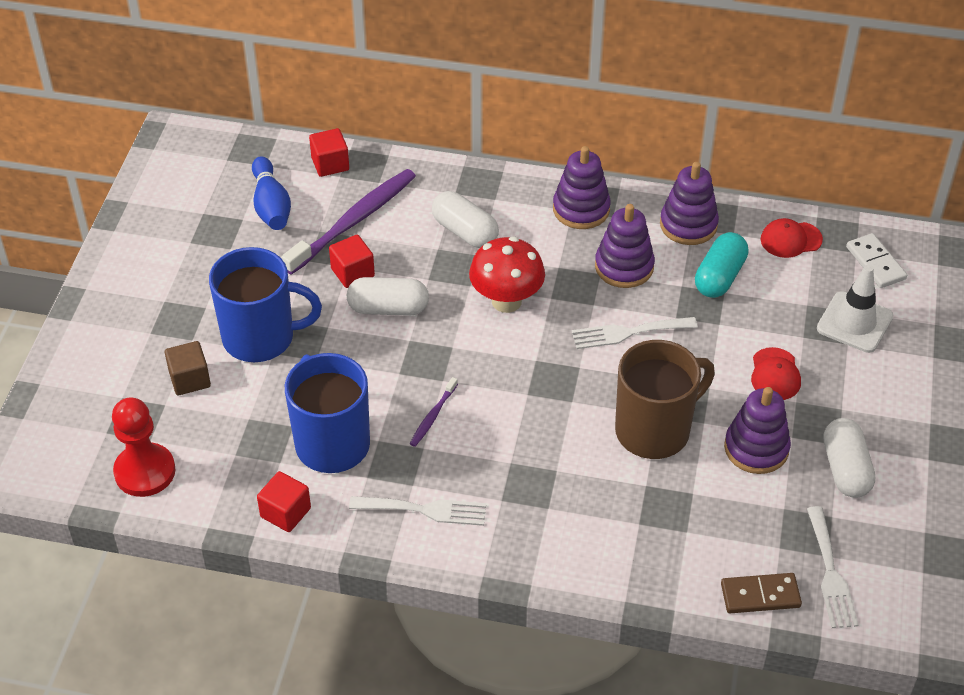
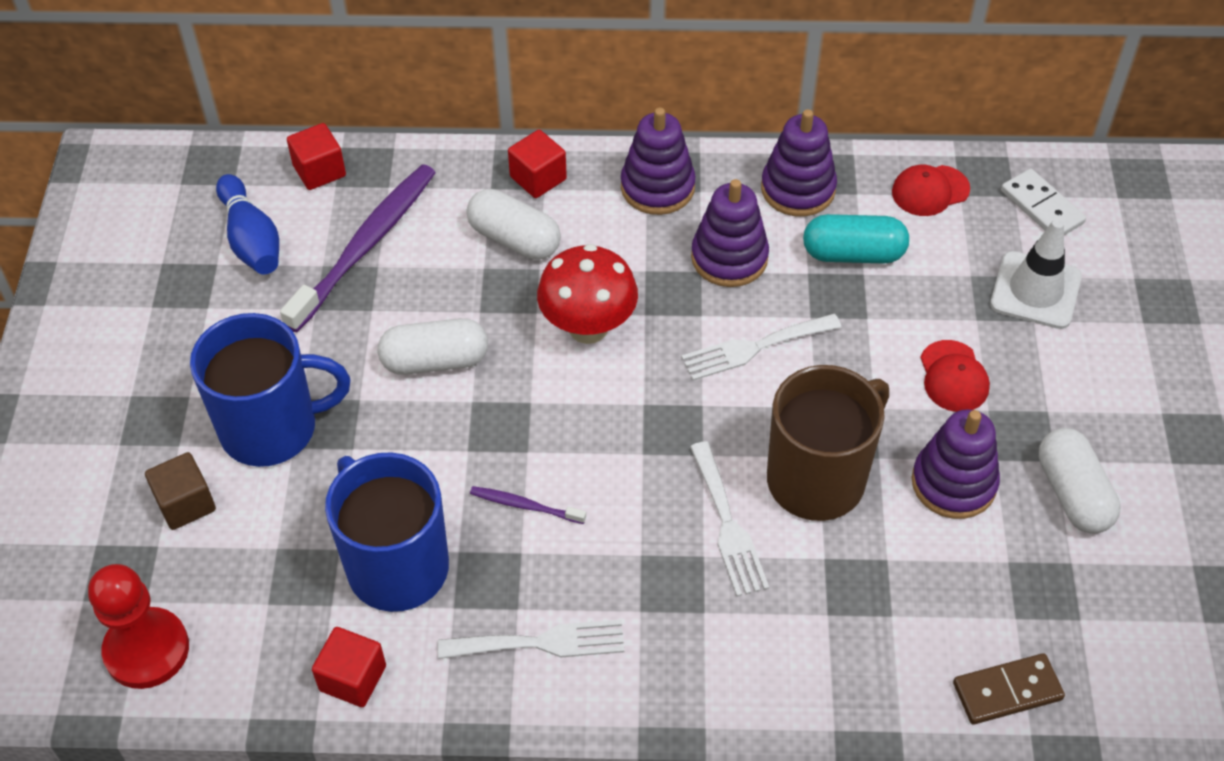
camera: 10 degrees left, 5 degrees up
red cube [329,235,375,288] -> red cube moved to [508,130,567,198]
purple toothbrush [410,377,458,447] -> purple toothbrush turned 90 degrees clockwise [470,486,586,524]
turquoise capsule [695,232,749,298] -> turquoise capsule turned 75 degrees clockwise [803,214,909,264]
white fork [807,506,858,628] -> white fork moved to [690,441,769,597]

